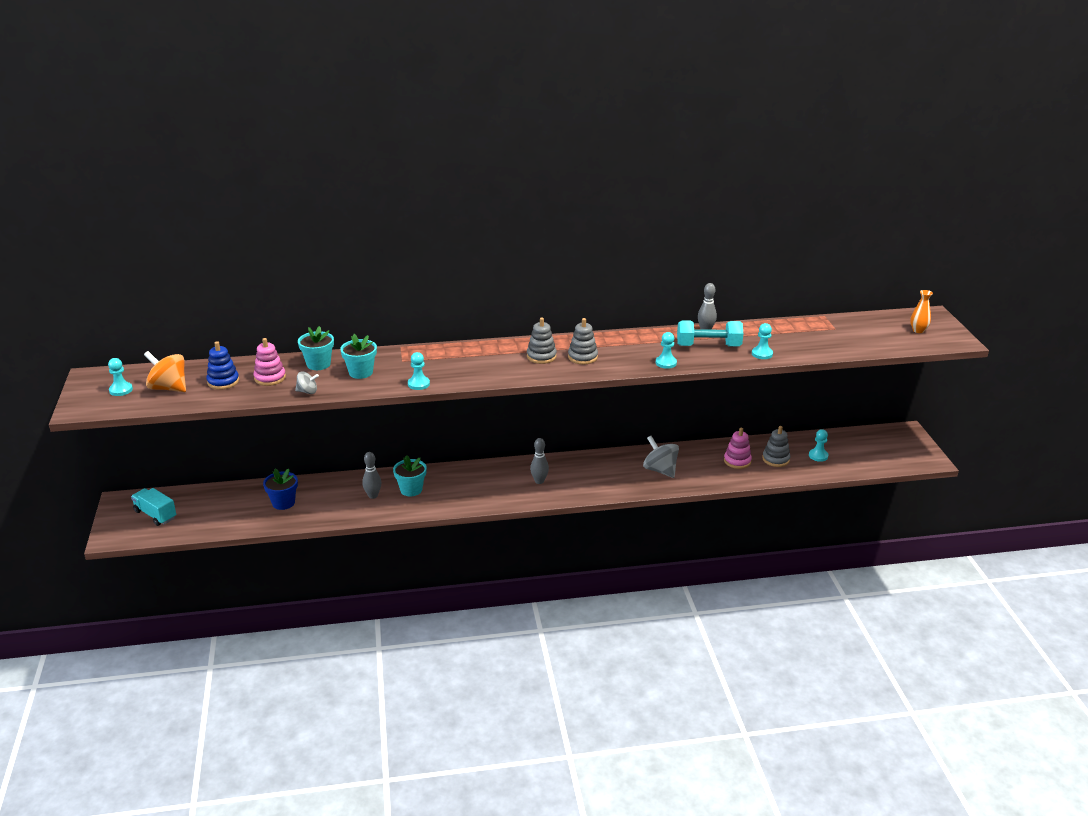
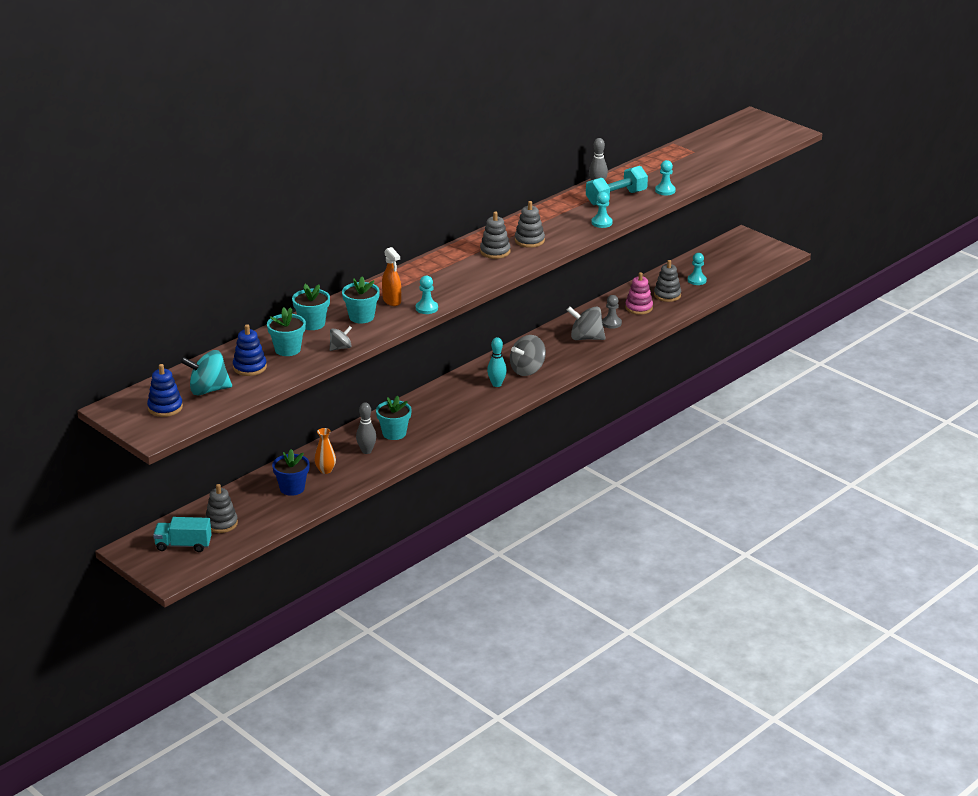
camera: 35 degrees left, 0 degrees up
turquoise pawn [108,358,133,396] -> blue stacking toy [147,364,183,417]
orange spinning top [144,351,186,392] -> turquoise spinning top [180,350,232,396]
pink stacking toy [254,338,286,386] -> turquoise flower pot [267,307,306,356]
grey bowling pin [530,438,549,484] -> turquoise bowling pin [487,337,507,387]
orange vase [910,290,933,333] -> orange vase moved to [315,428,336,474]
none -> grey stacking toy [205,484,238,533]
none -> orange spray bottle [382,247,401,306]
none -> grey spinning top [510,335,546,376]
none -> grey pawn [602,295,622,329]

